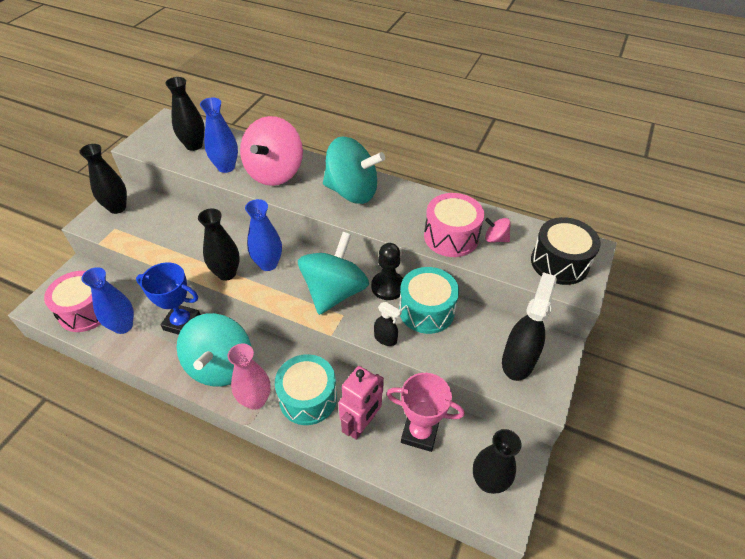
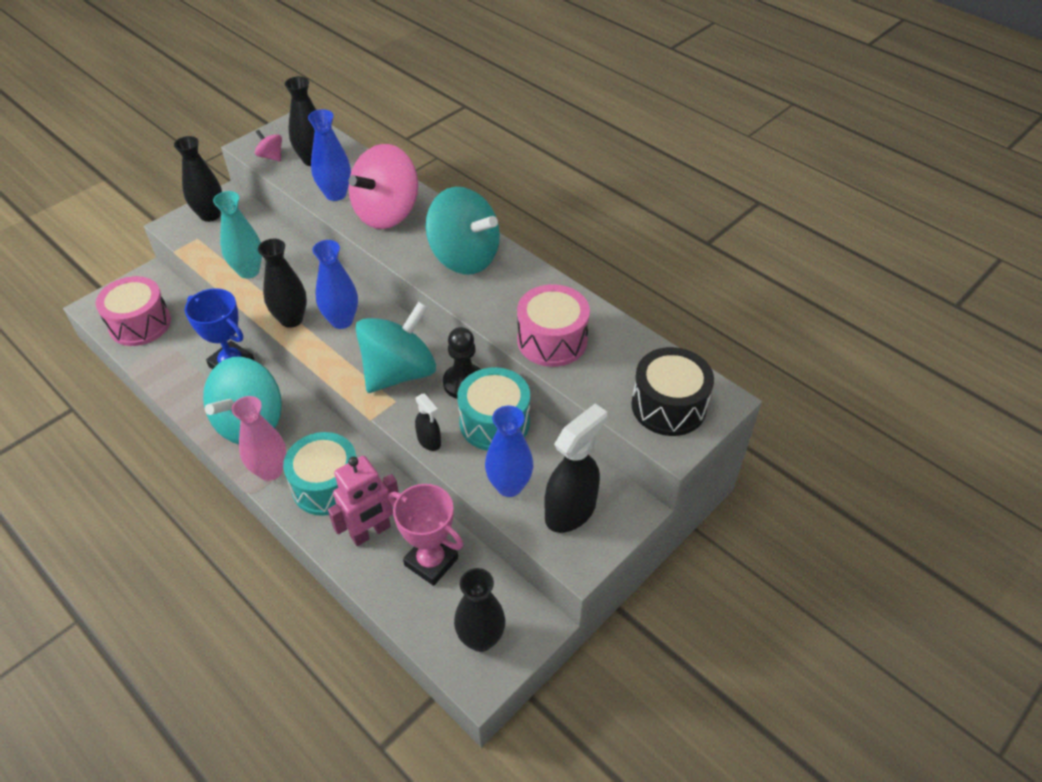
camera: 20 degrees right, 0 degrees up
blue vase [82,267,134,334] -> blue vase moved to [485,406,533,497]
pink spinning top [485,218,511,243] -> pink spinning top moved to [255,130,282,162]
none -> turquoise vase [213,191,262,279]

